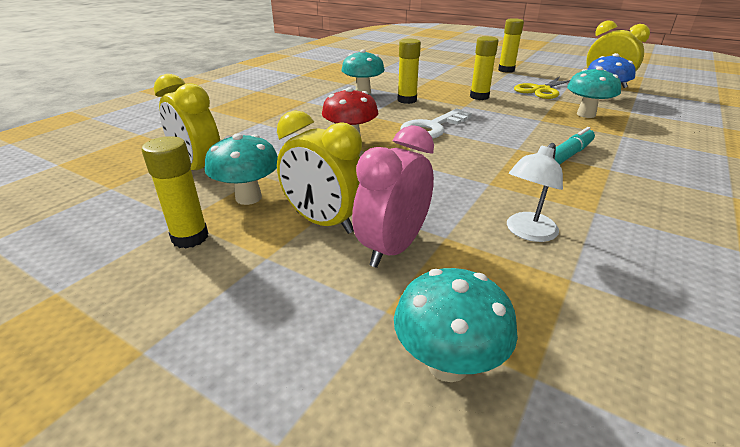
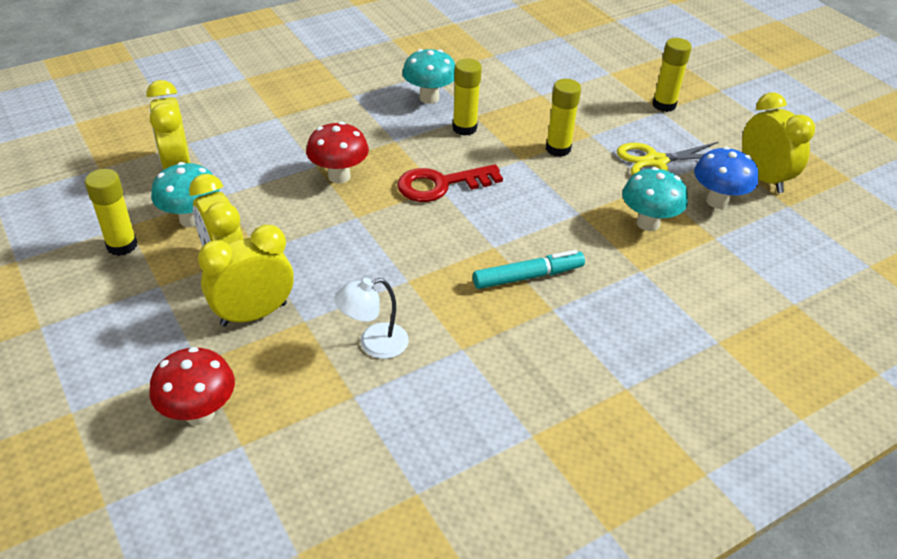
camera: 25 degrees right, 10 degrees up
pink clock [352,125,434,268] -> yellow clock [198,225,294,327]
turquoise mushroom [394,268,518,382] -> red mushroom [149,347,235,425]
white key [400,109,472,139] -> red key [397,164,503,202]

